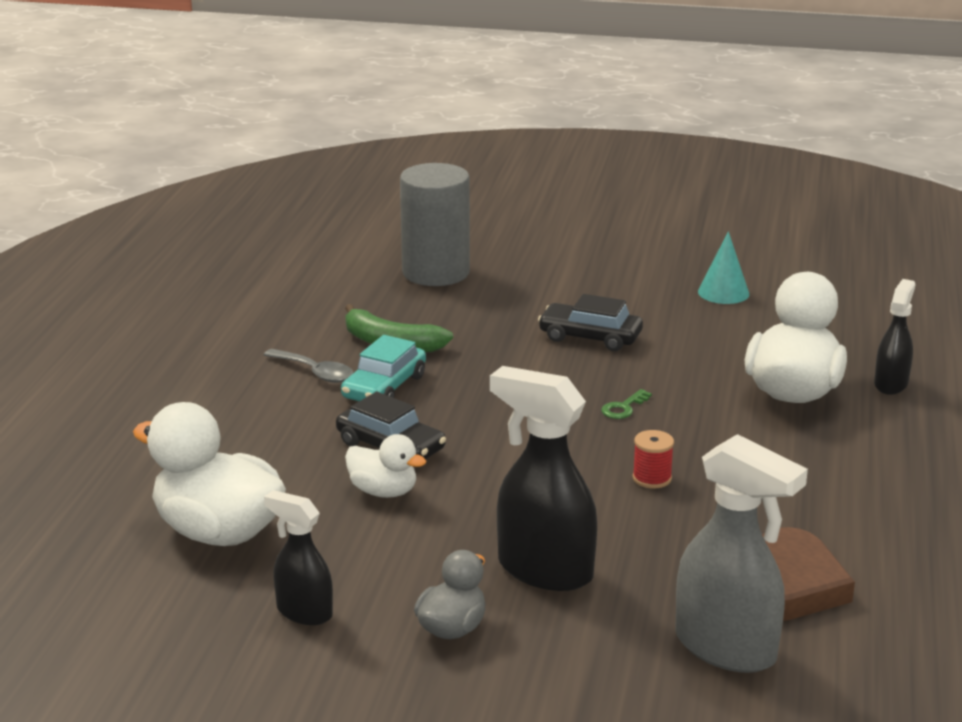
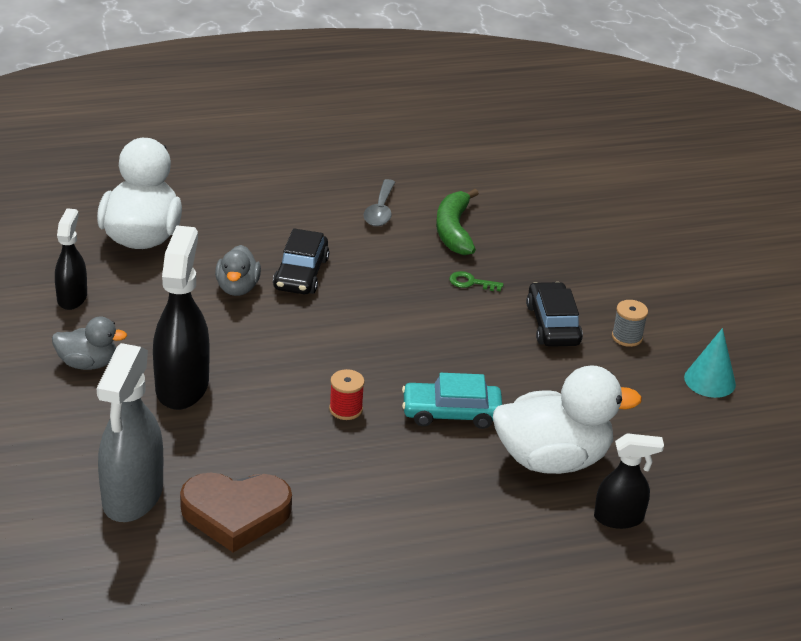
camera: 60 degrees right, 10 degrees up
turquoise car [341,335,426,401] -> turquoise car moved to [402,373,502,429]
white duck [345,434,426,498] -> grey duck [215,245,261,296]
grey cylinder [400,163,470,286] -> none
green key [601,389,652,419] -> green key moved to [449,271,504,291]
none -> grey spool [612,300,648,347]

